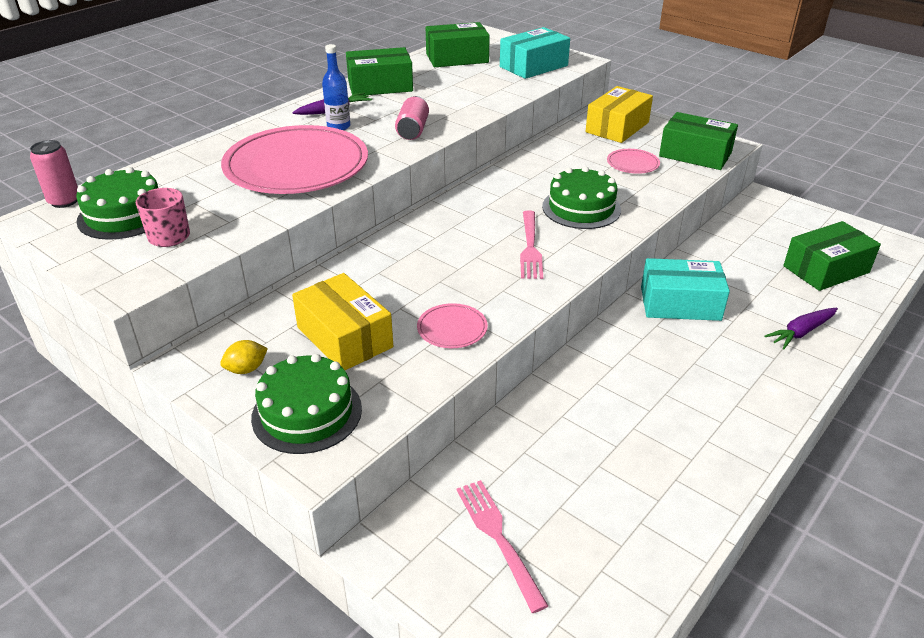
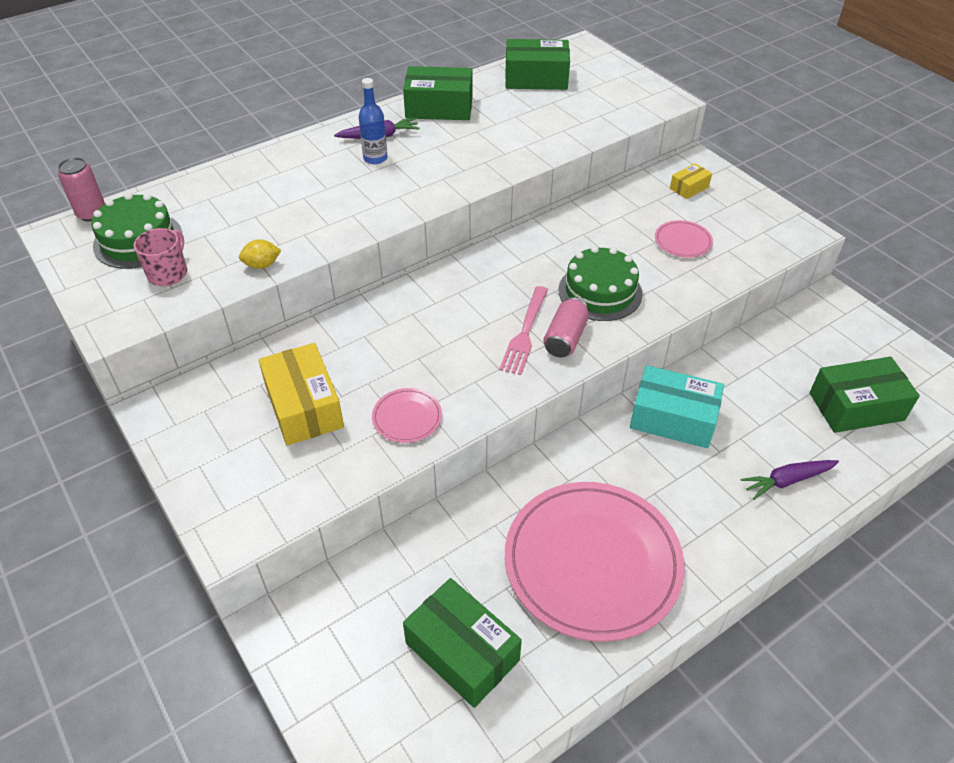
camera: 15 degrees right, 10 degrees up
yellow lemon [220,340,268,374] -> yellow lemon moved to [239,239,281,269]
pink plate [221,125,368,194] -> pink plate moved to [505,482,685,642]
green cake [251,354,362,454] -> none
pink can [395,96,429,140] -> pink can moved to [543,297,589,358]
pink fork [457,480,548,613] -> none
turquoise box [500,27,570,79] -> none
yellow box [586,86,653,143] -> yellow box [670,163,712,199], size x0.51
green box [659,112,738,170] -> green box moved to [403,578,522,708]

